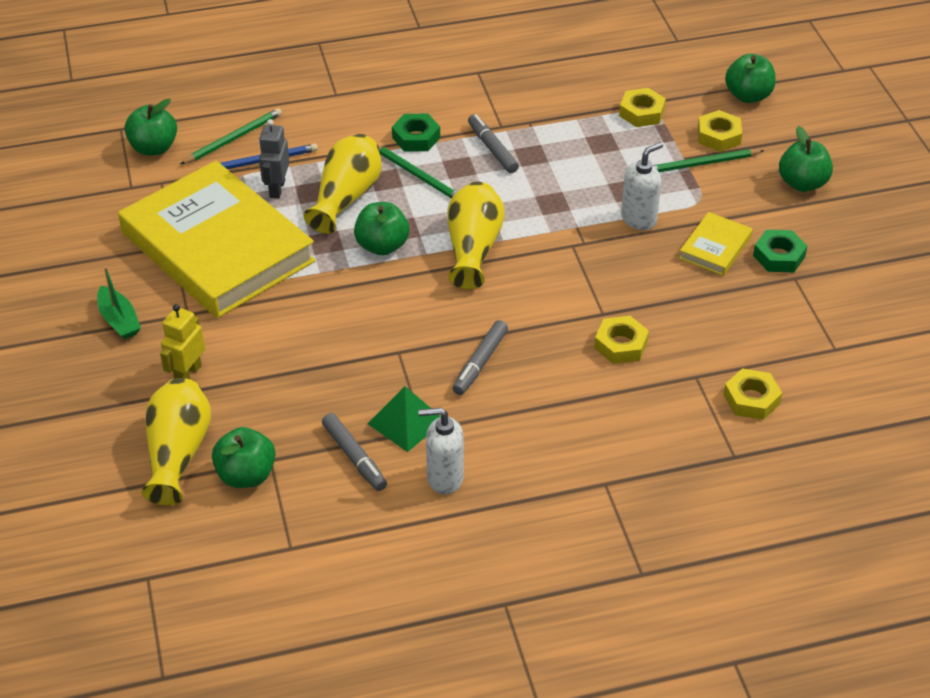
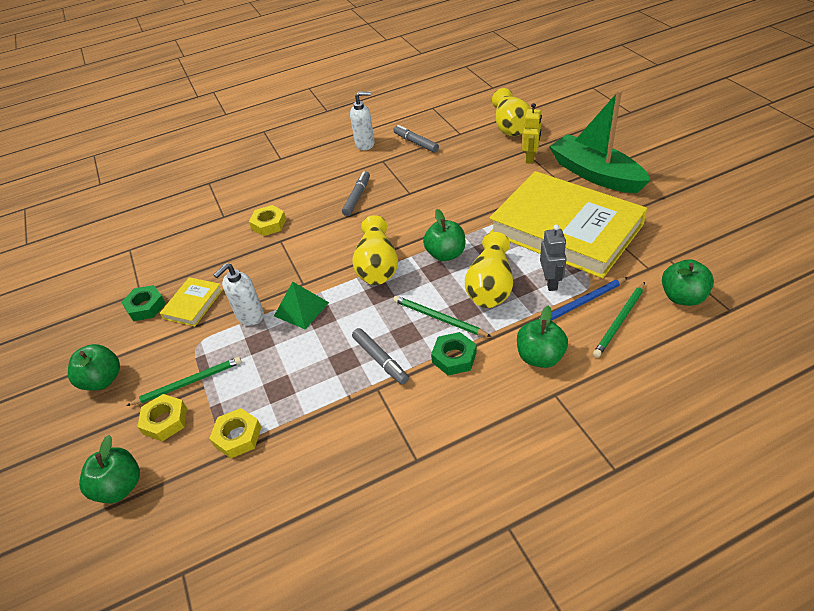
camera: 175 degrees right, 0 degrees up
green boat [97,266,141,340] -> green boat [549,90,651,193], size x2.13
green apple [212,427,275,488] -> green apple moved to [517,306,568,368]
green pyramid [368,386,441,452] -> green pyramid moved to [274,282,329,329]
yellow nut [724,368,782,420] -> none

